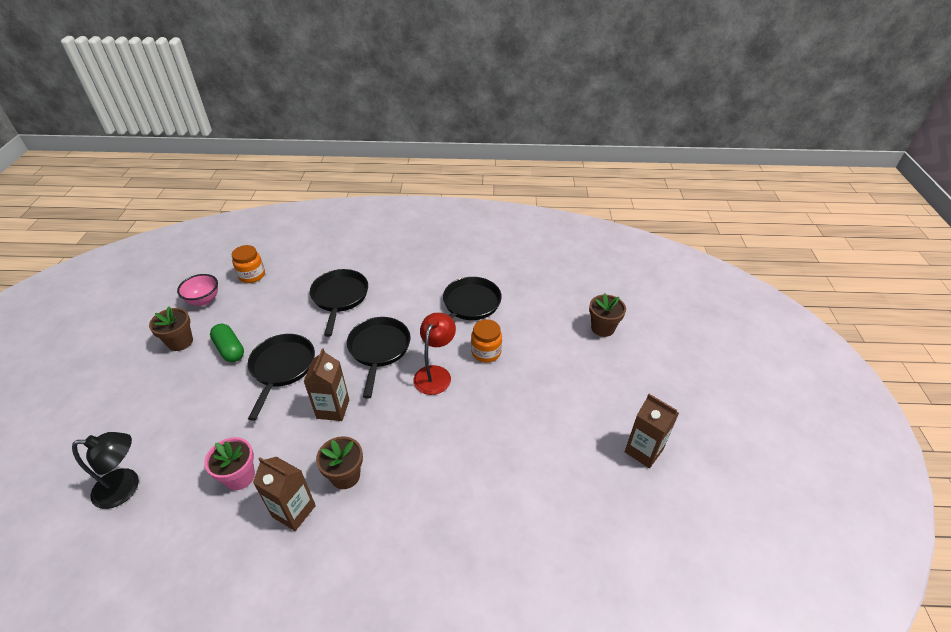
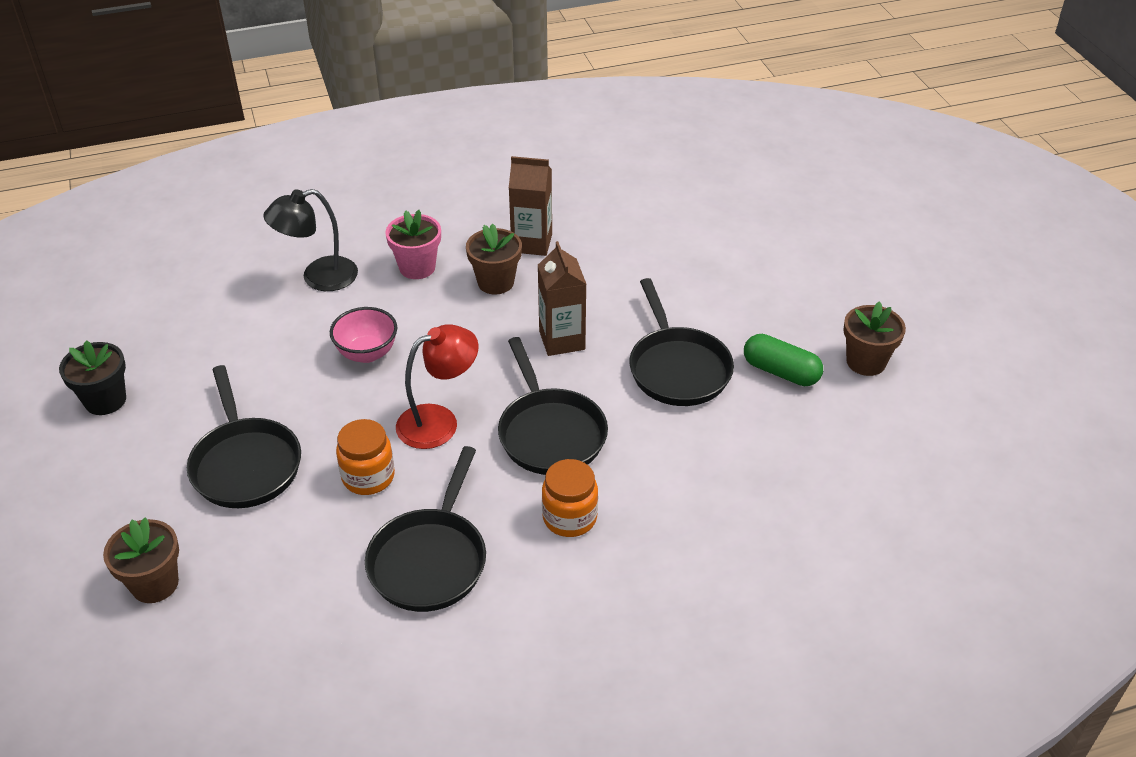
camera: 160 degrees right, 0 degrees up
black lamp [72,432,139,509] -> black lamp moved to [263,189,358,291]
pink bowl [177,274,218,306] -> pink bowl moved to [330,307,397,363]
pink flower pot [204,437,255,490] -> pink flower pot moved to [385,210,441,279]
orange jar [232,245,265,283] -> orange jar moved to [542,459,598,537]
black pan [310,269,368,337] -> black pan moved to [187,365,301,508]
red lamp [413,313,456,395] -> red lamp turned 120 degrees counterclockwise [396,324,479,449]
brown carton [625,394,679,468] -> black flower pot [59,340,126,415]

